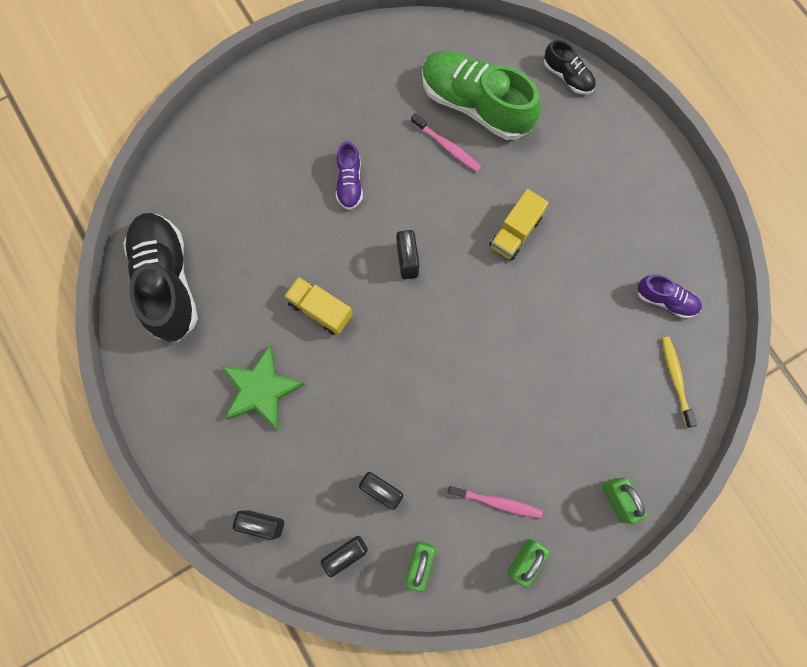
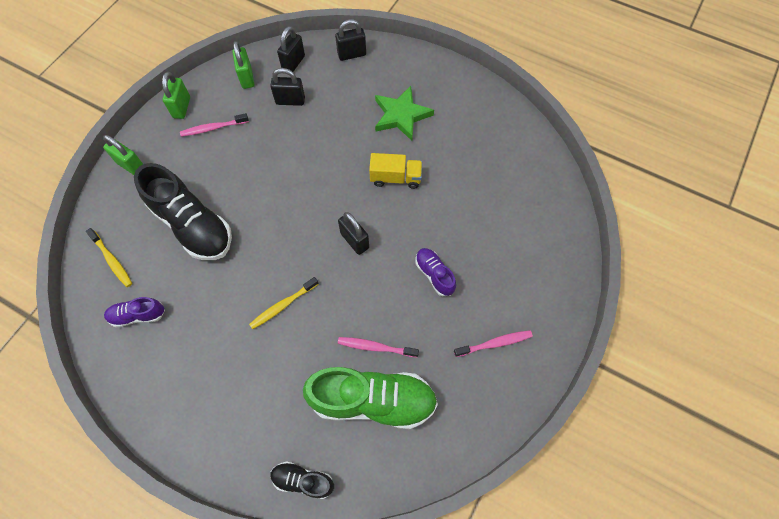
camera: 150 degrees right, 10 degrees down
black shoe [123,213,198,342] -> black shoe moved to [134,163,232,260]
yellow truck [489,189,549,260] -> yellow toothbrush [249,277,318,329]
none -> pink toothbrush [454,330,533,357]

